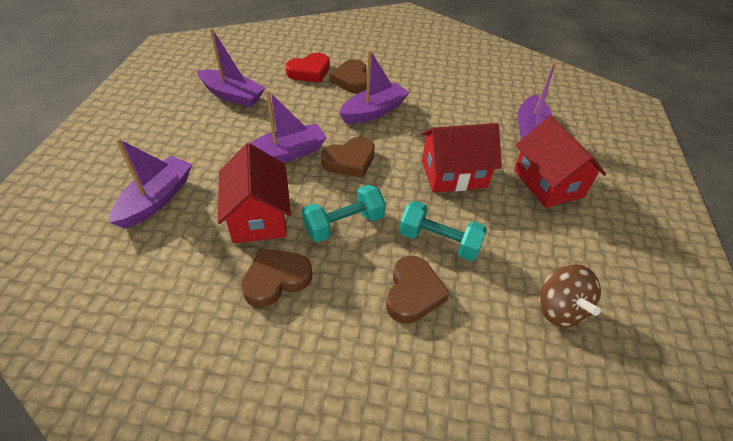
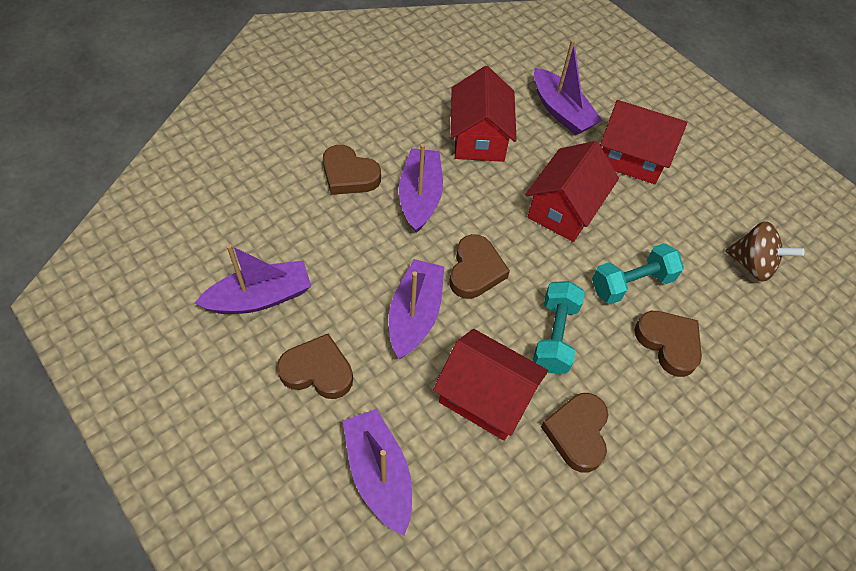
camera: 50 degrees left, 10 degrees up
red heart [286,53,330,83] -> none
none -> brown heart [277,334,353,399]
none -> red house [451,66,517,162]

